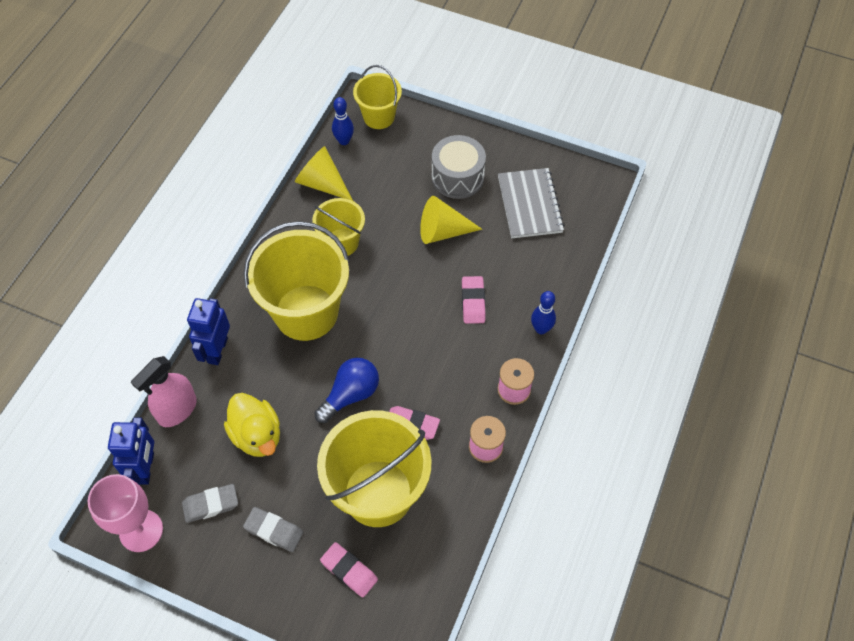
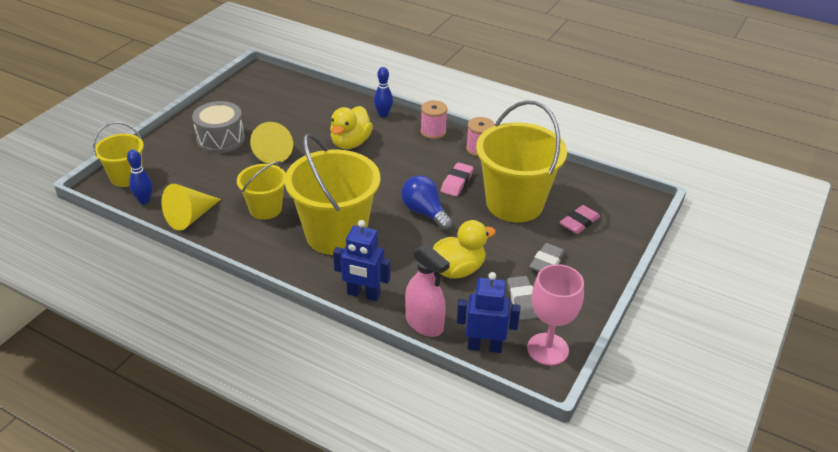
camera: 85 degrees left, 20 degrees down
pink eraser [462,276,485,324] -> yellow duck [330,106,373,149]
grey notebook [498,168,565,238] -> none

